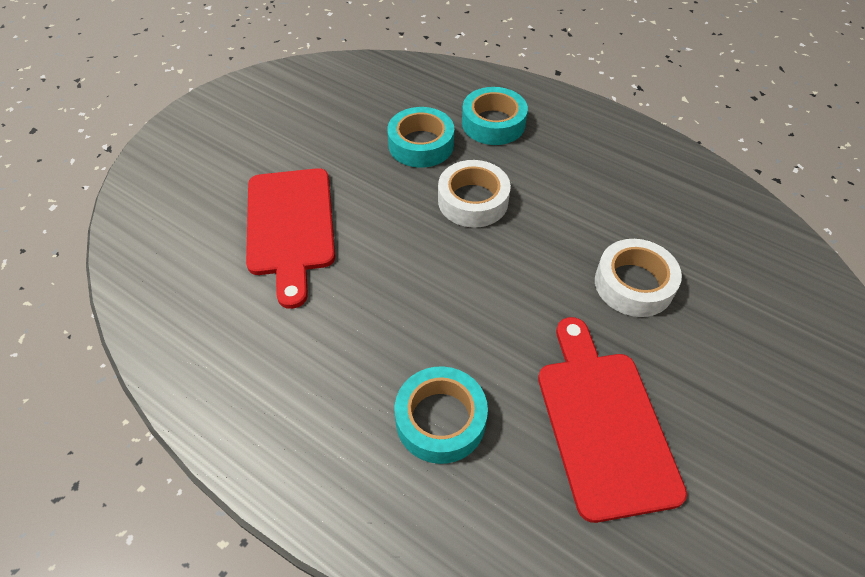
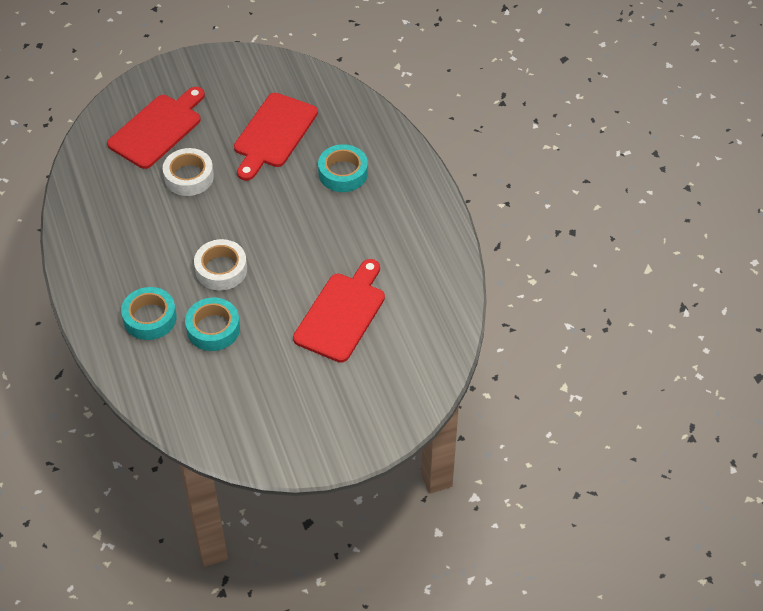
camera: 145 degrees left, 0 degrees up
none -> red cutting board [107,87,205,169]

